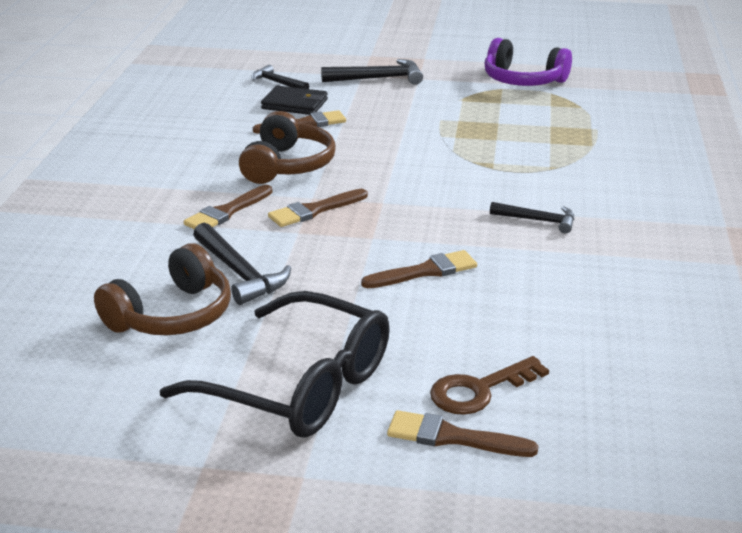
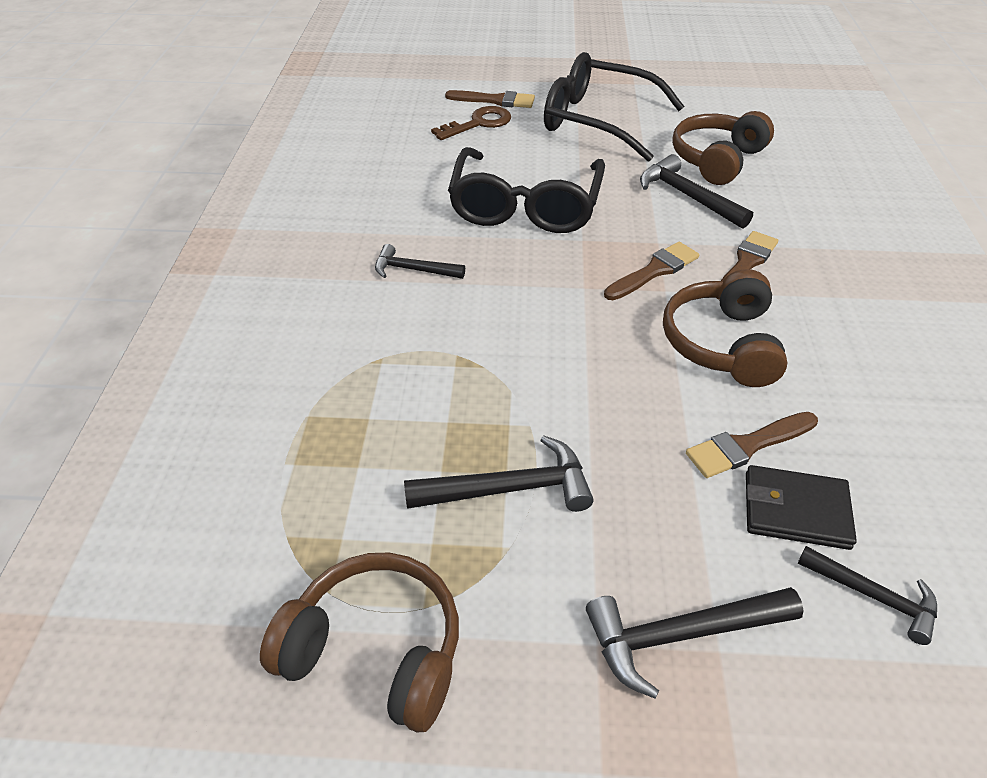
camera: 175 degrees right, 15 degrees up
brown brush [361,250,477,288] -> black glasses [448,147,605,233]
purple headphones [485,38,572,86] -> brown headphones [260,553,459,732]
none -> black hammer [404,435,594,512]

